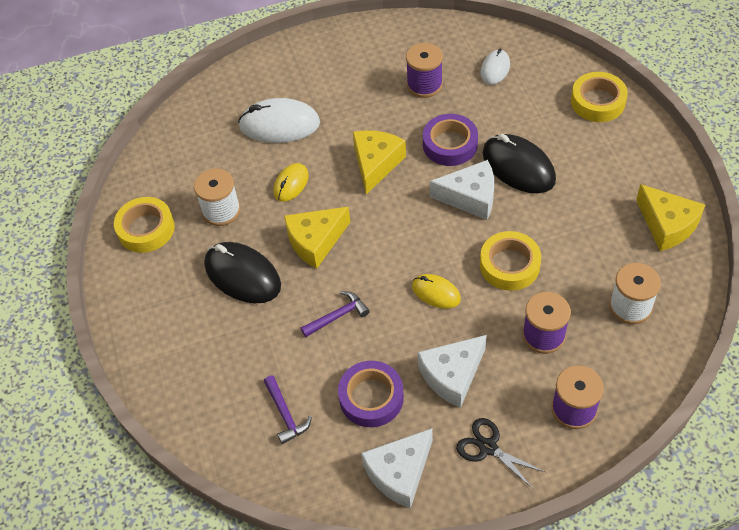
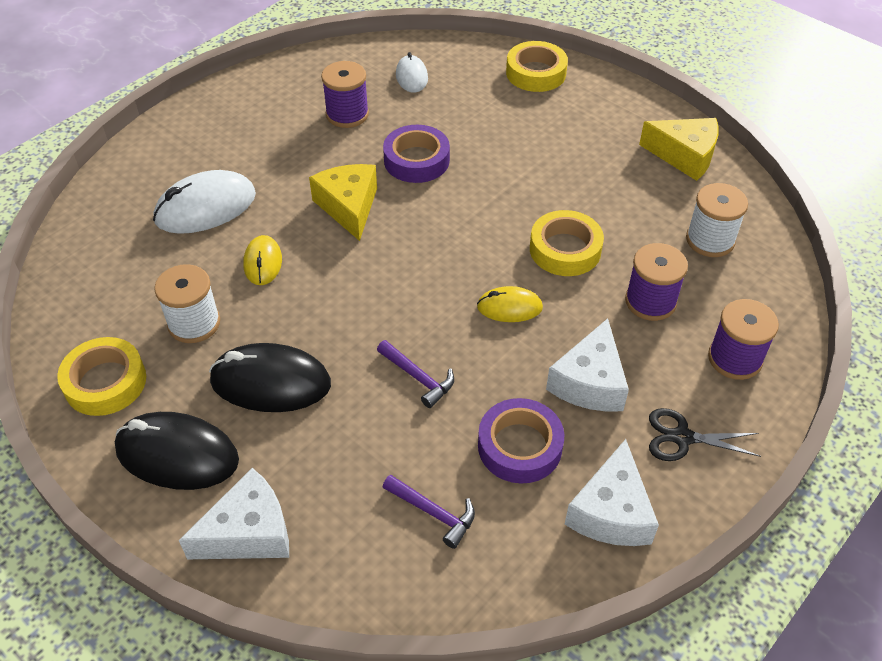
camera: 35 degrees left, 5 degrees down
yellow cheese [284,206,350,269] -> none
purple hammer [301,291,370,337] -> purple hammer turned 105 degrees clockwise [377,340,454,408]
white cheese [430,160,494,220] -> white cheese moved to [179,468,289,559]
black mouse [482,134,556,194] -> black mouse moved to [115,412,239,490]

